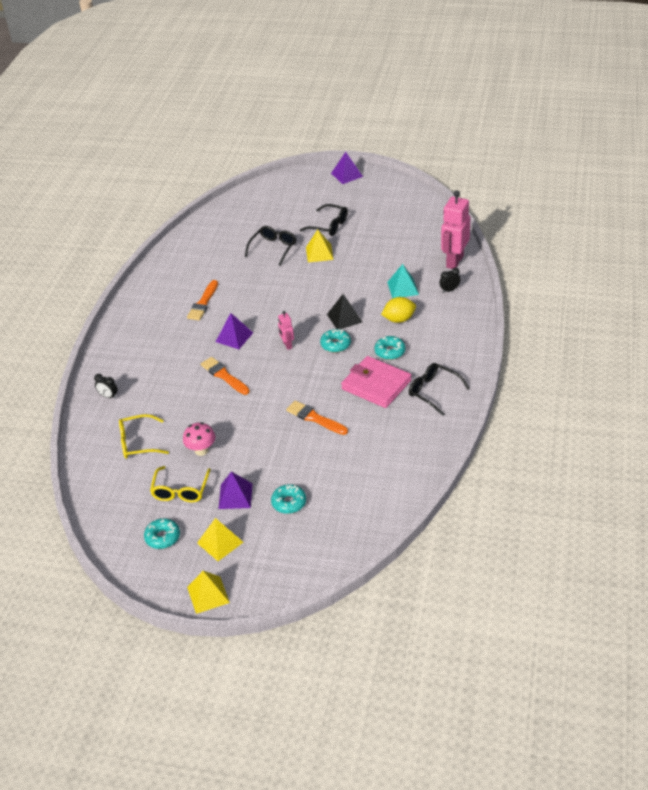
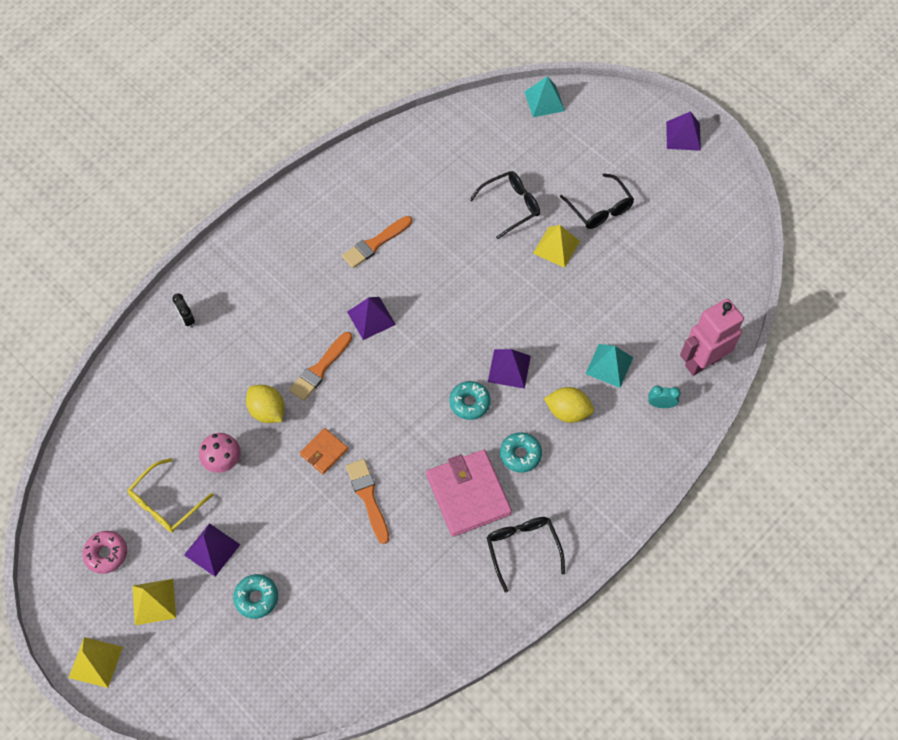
camera: 30 degrees right, 20 degrees up
yellow glasses [119,414,169,459] -> none
turquoise donut [144,518,180,549] -> pink donut [82,531,127,574]
orange brush [201,357,250,395] -> orange brush turned 135 degrees counterclockwise [289,332,352,401]
pink robot [278,311,294,350] -> none
black pyramid [327,294,362,329] -> purple pyramid [488,349,531,389]
black clock [439,267,460,293] -> turquoise clock [648,385,681,408]
none -> yellow lemon [246,385,285,423]
none -> orange wallet [300,428,348,475]
none -> turquoise pyramid [525,76,565,117]

